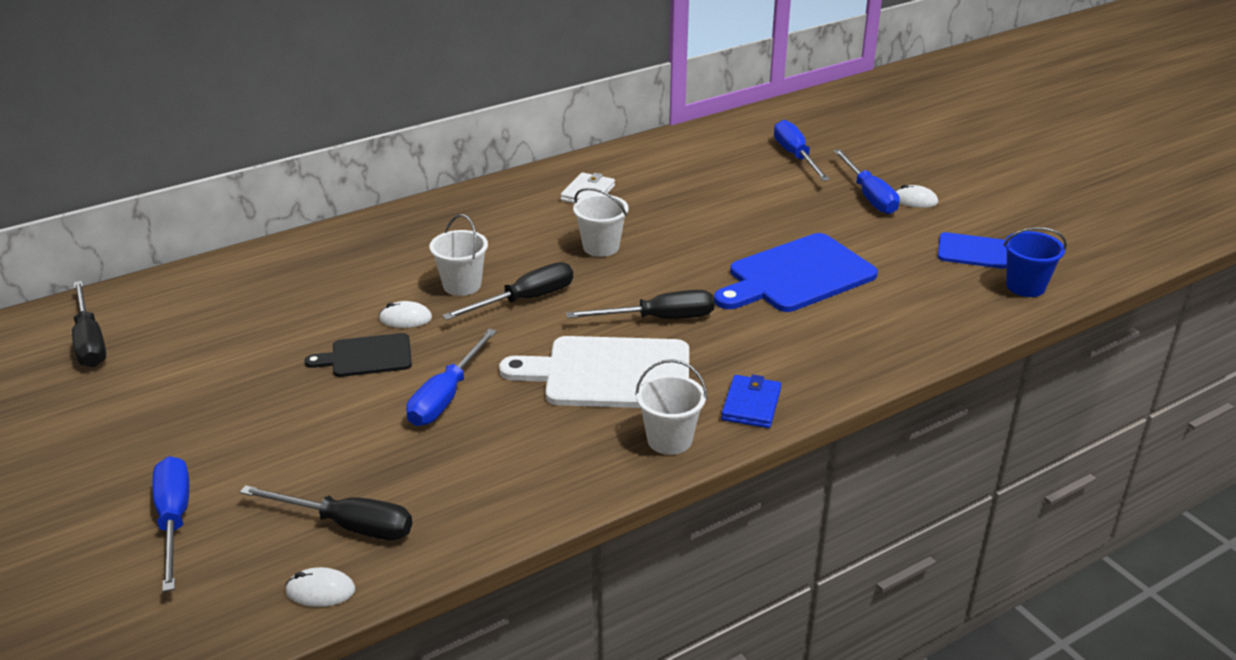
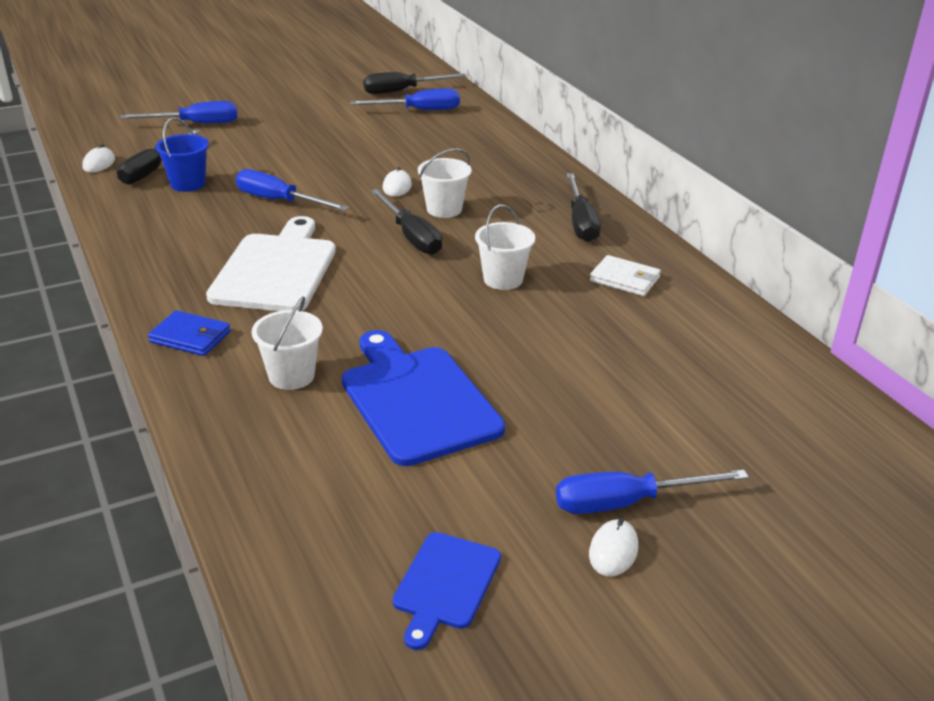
camera: 95 degrees right, 0 degrees up
black cutting board [304,333,412,377] -> none
black screwdriver [566,290,715,319] -> black screwdriver moved to [566,174,601,242]
white bucket [635,359,707,455] -> white bucket moved to [252,296,323,390]
blue screwdriver [774,120,830,181] -> blue screwdriver moved to [350,89,460,110]
blue bucket [1004,227,1067,297] -> blue bucket moved to [155,118,209,192]

